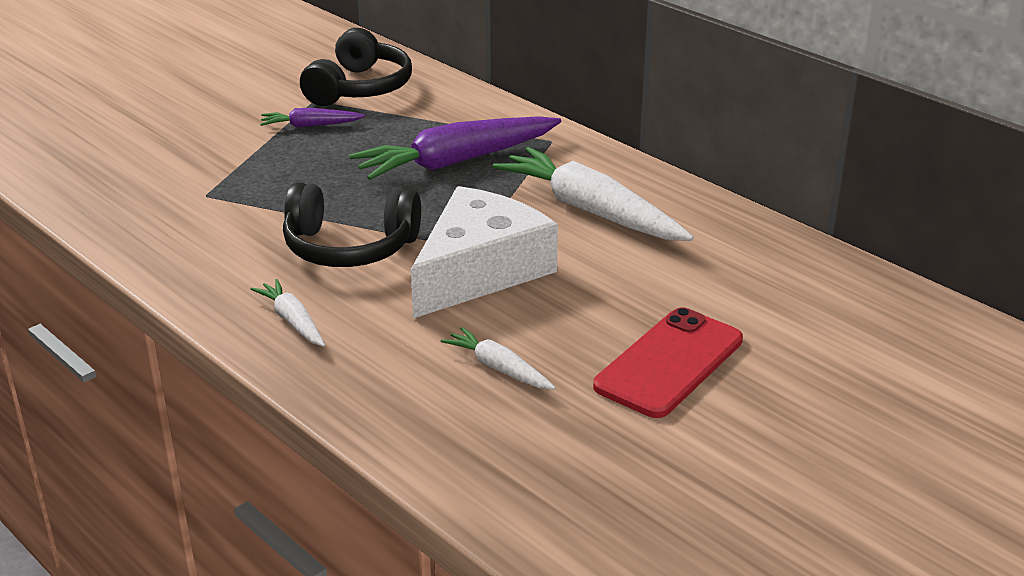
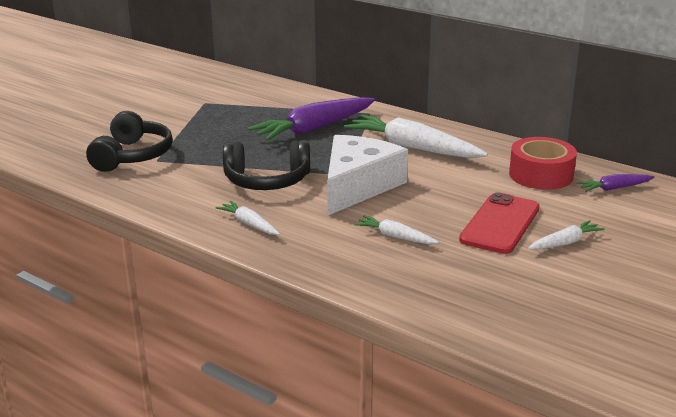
camera: 10 degrees left, 5 degrees down
purple carrot [260,108,365,128] -> purple carrot moved to [577,174,654,192]
black headphones [300,28,412,106] -> black headphones moved to [86,111,173,172]
none -> red tape [509,137,577,190]
none -> white carrot [528,220,605,250]

